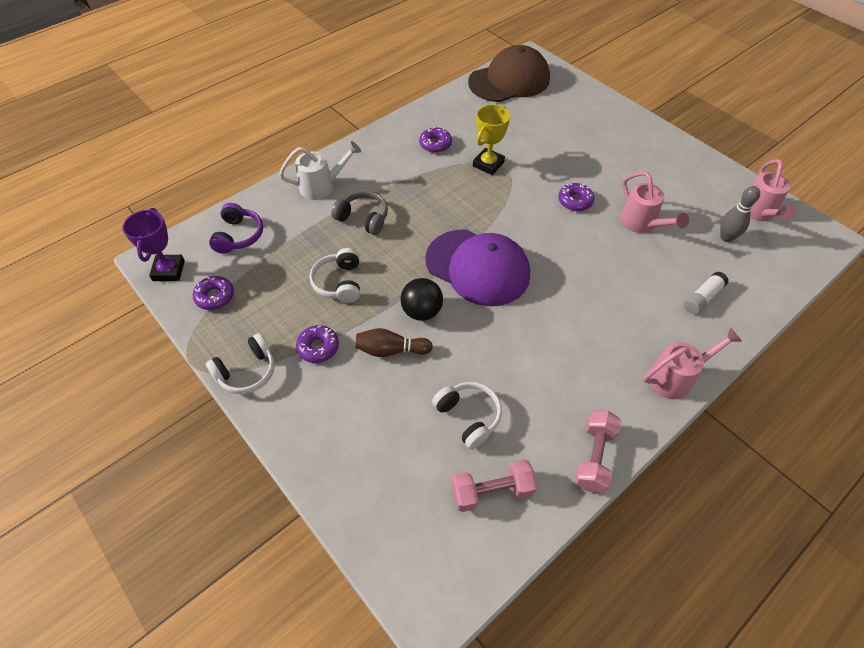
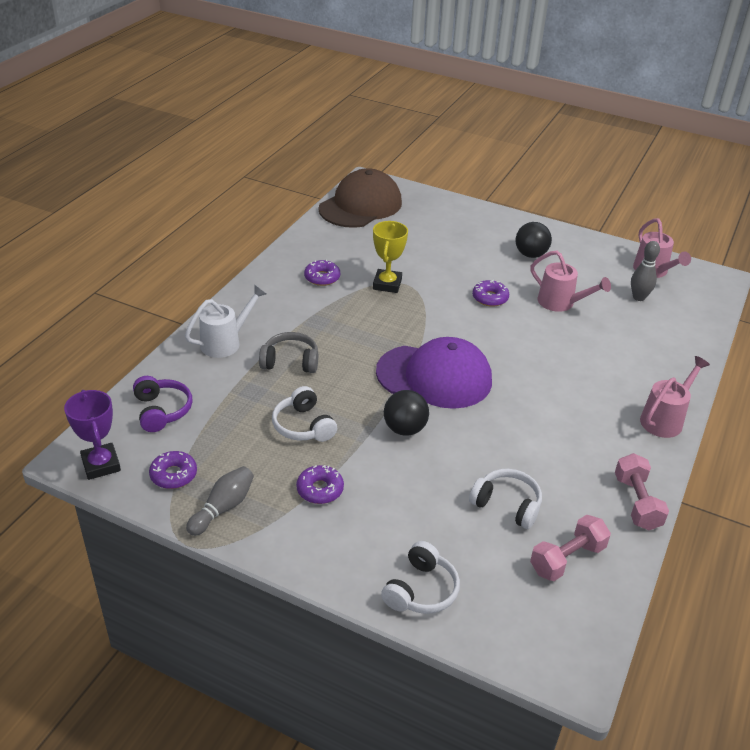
camera: 25 degrees left, 15 degrees down
white headphones [206,333,275,394] -> white headphones moved to [381,541,460,614]
brown bowling pin [355,328,433,357] -> none
white glue stick [684,272,728,314] -> none
none -> grey bowling pin [186,466,254,536]
none -> black ball [516,222,552,258]

